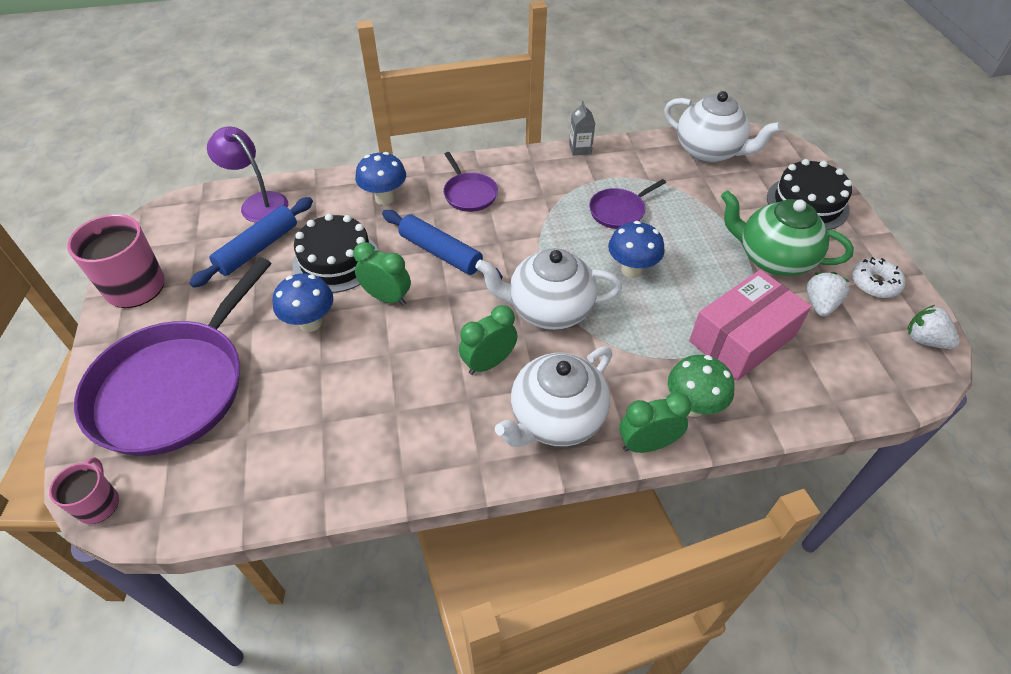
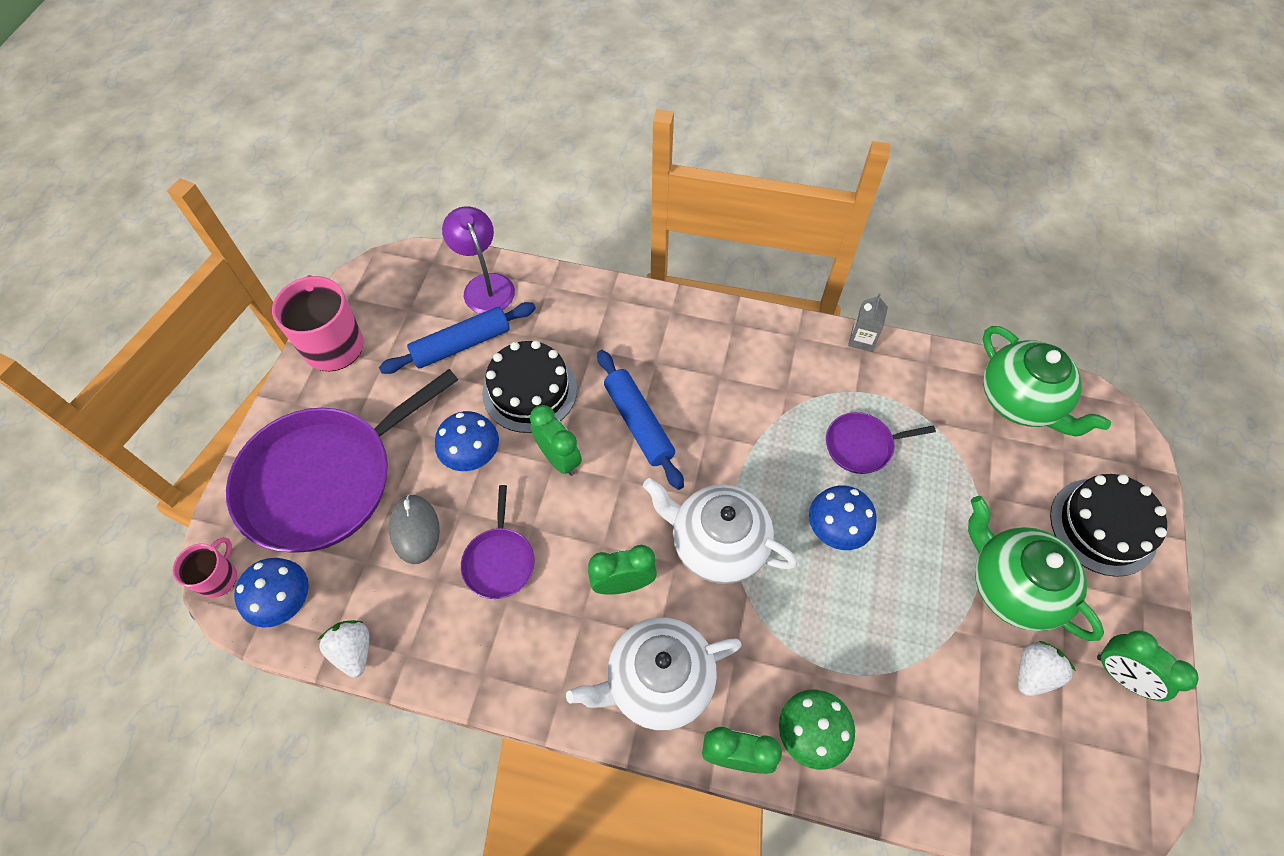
camera: 25 degrees right, 10 degrees up
blue mushroom [355,152,406,205] -> blue mushroom moved to [234,558,309,628]
purple pan [443,152,498,212] -> purple pan moved to [461,485,535,599]
white teapot [664,91,782,163] -> green teapot [983,326,1111,437]
pink box [689,270,812,381] -> none
white donut [852,257,905,298] -> green clock [1097,631,1199,701]
white strawberry [908,305,960,349] -> white strawberry moved to [318,620,369,678]
none -> grey mouse [389,495,440,564]

